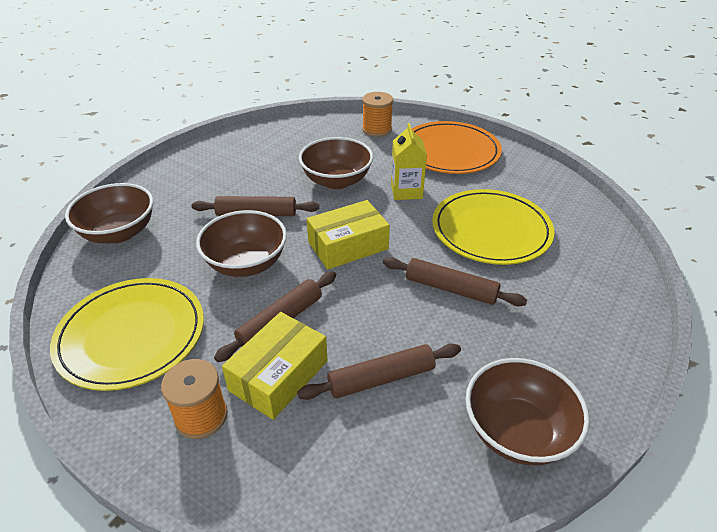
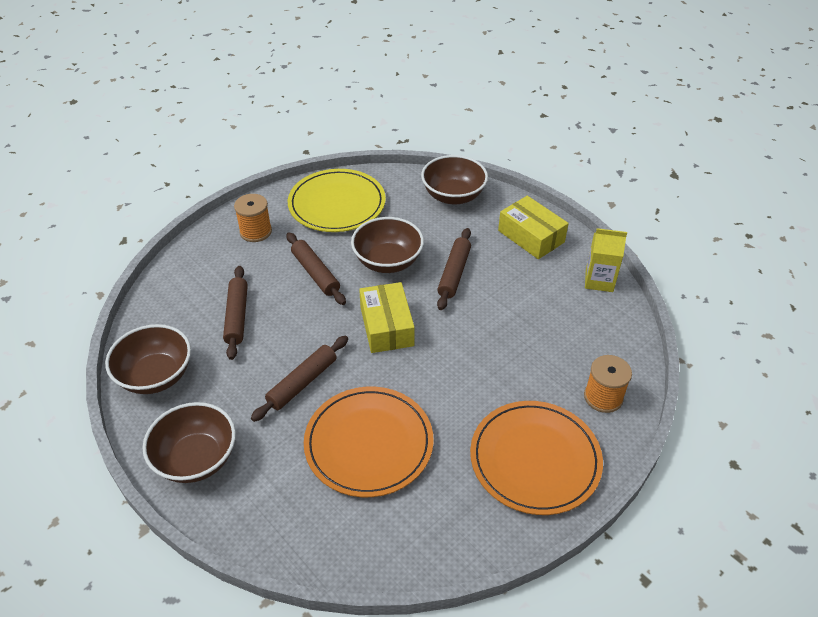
camera: 105 degrees right, 5 degrees up
yellow box [222,312,328,420] -> yellow box moved to [498,196,569,259]
brown bowl [299,137,373,189] -> brown bowl moved to [143,402,236,483]
yellow carton [391,123,427,200] -> yellow carton moved to [585,228,627,292]
yellow plate [432,189,555,265] -> orange plate [304,387,434,497]

